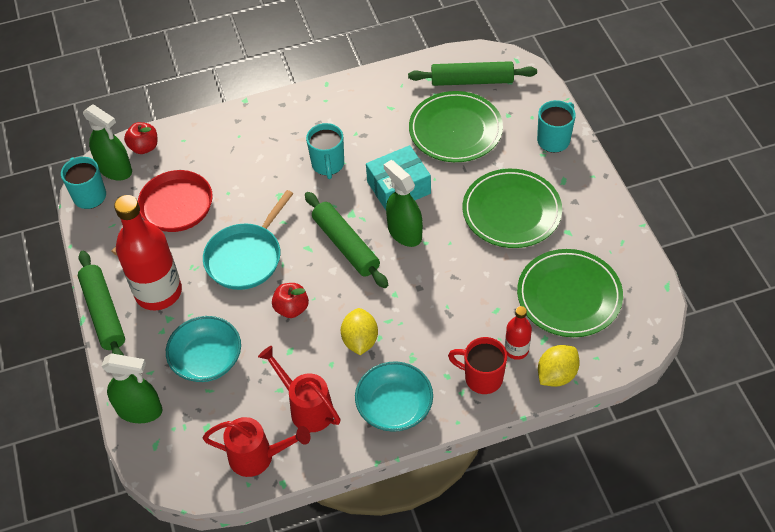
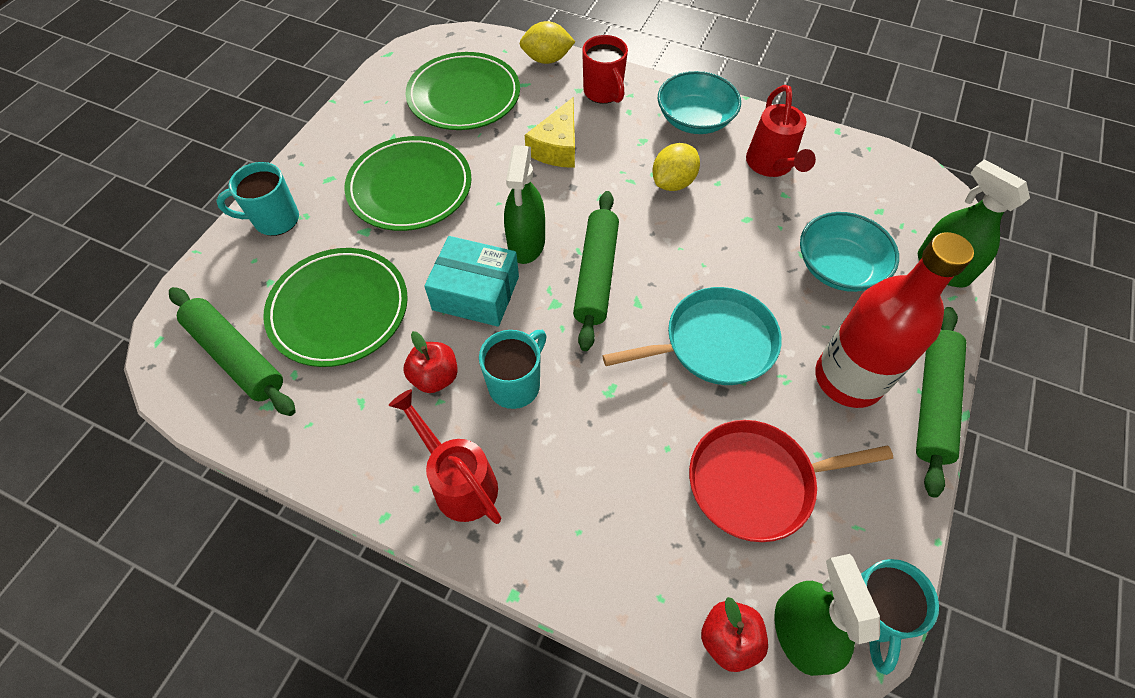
camera: 140 degrees left, 5 degrees up
red watering can [203,417,310,477] -> red watering can moved to [389,389,501,524]
red apple [272,283,309,318] -> red apple moved to [404,331,458,393]
red bottle [505,306,532,360] -> none
none -> yellow cheese [525,97,575,168]

